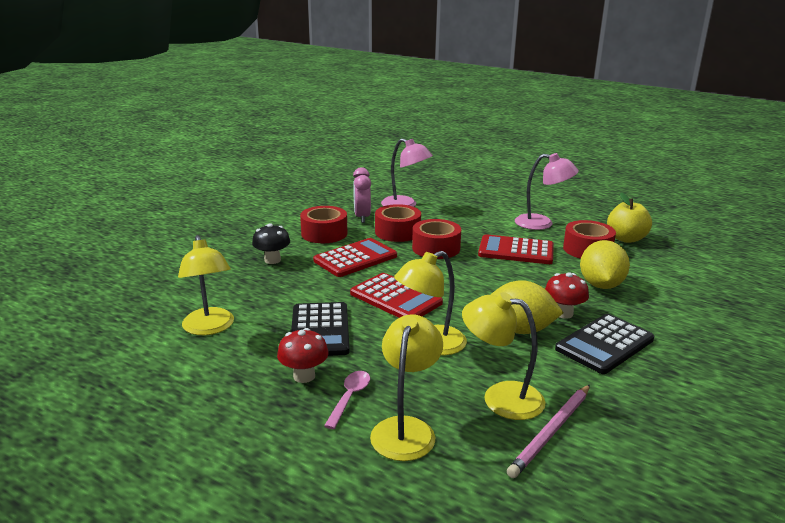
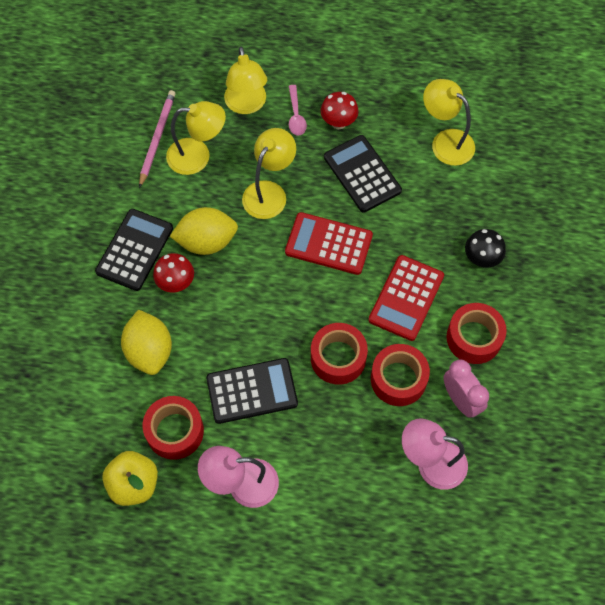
camera: 155 degrees right, 40 degrees up
red calculator [478,234,554,264] -> black calculator [206,358,298,424]

